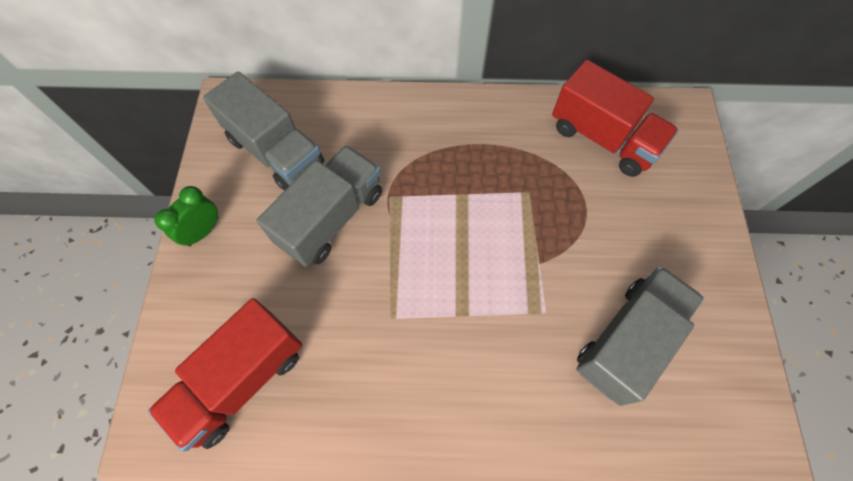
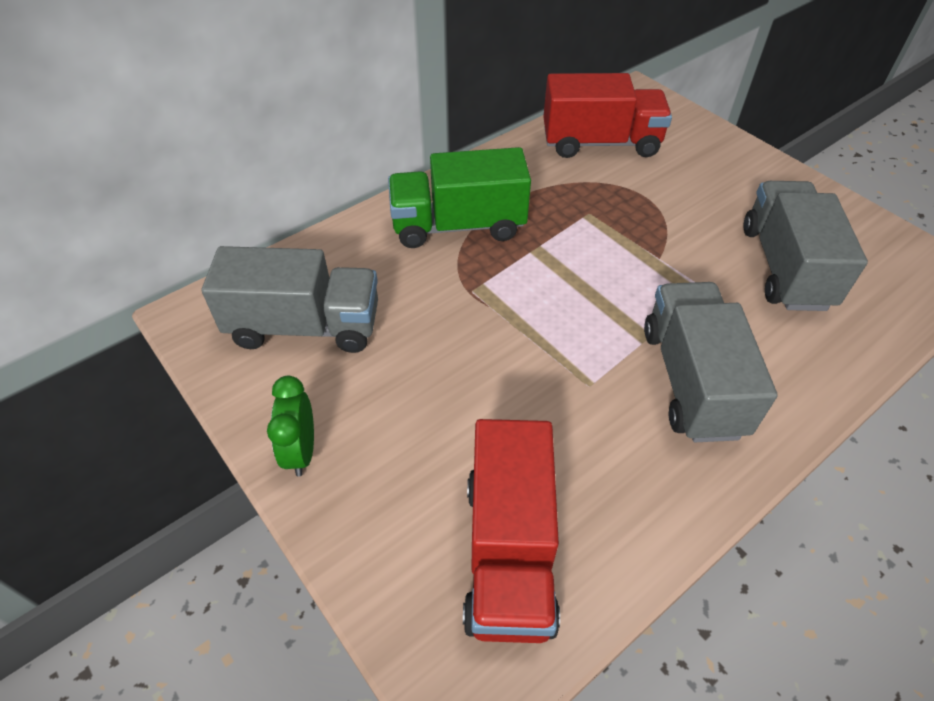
camera: 40 degrees left, 15 degrees down
grey truck [256,145,382,267] -> grey truck moved to [644,282,778,442]
none -> green truck [388,147,531,248]

